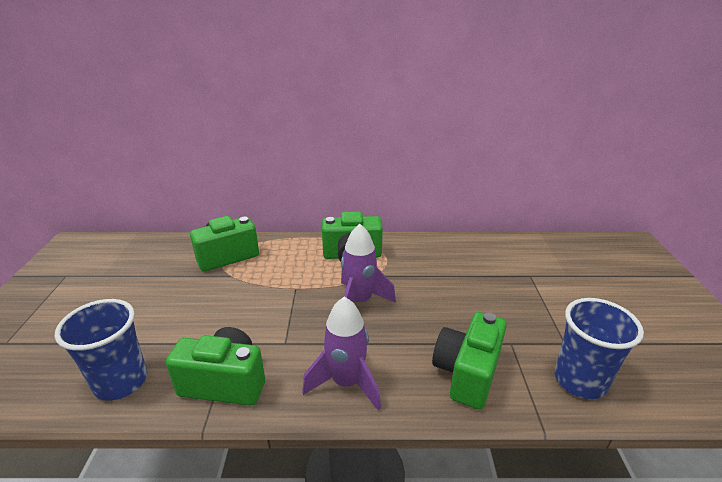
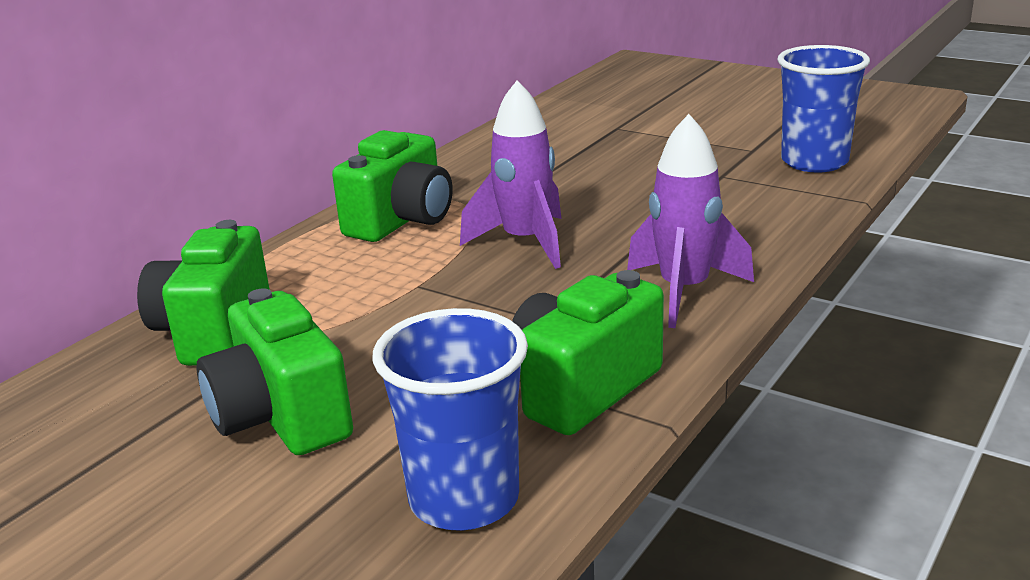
camera: 55 degrees left, 5 degrees down
green camera [432,312,507,410] -> green camera moved to [196,289,353,455]

